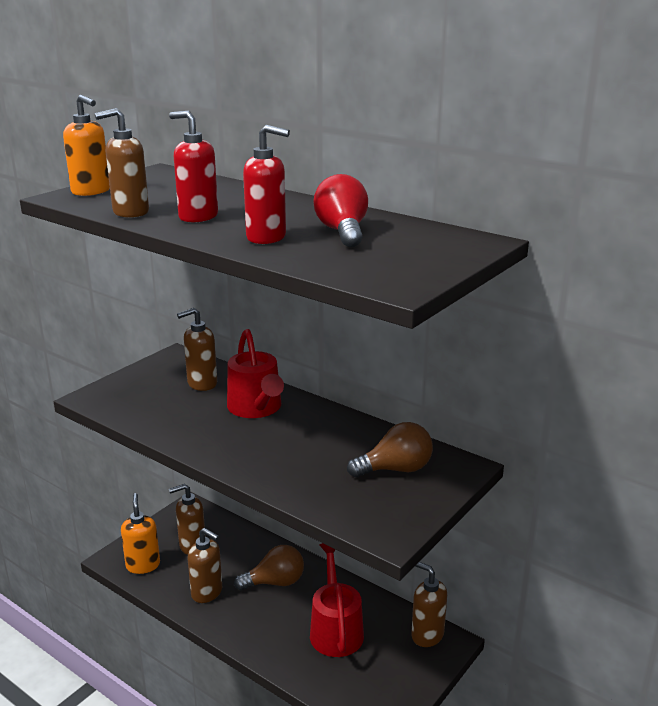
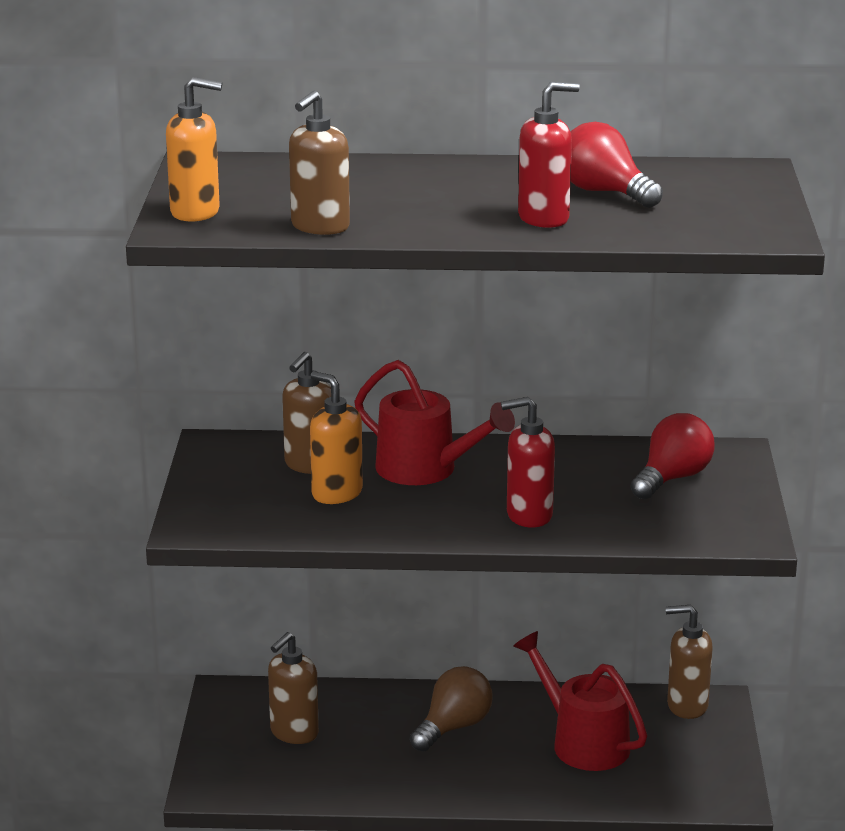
camera: 35 degrees left, 0 degrees up
orange soap dispenser [121,493,160,574] -> orange soap dispenser moved to [310,371,363,504]
red soap dispenser [169,111,218,223] -> red soap dispenser moved to [501,397,555,528]
brown soap dispenser [188,528,222,603] -> none
brown light bulb [347,422,433,477] -> red light bulb [630,413,715,500]

